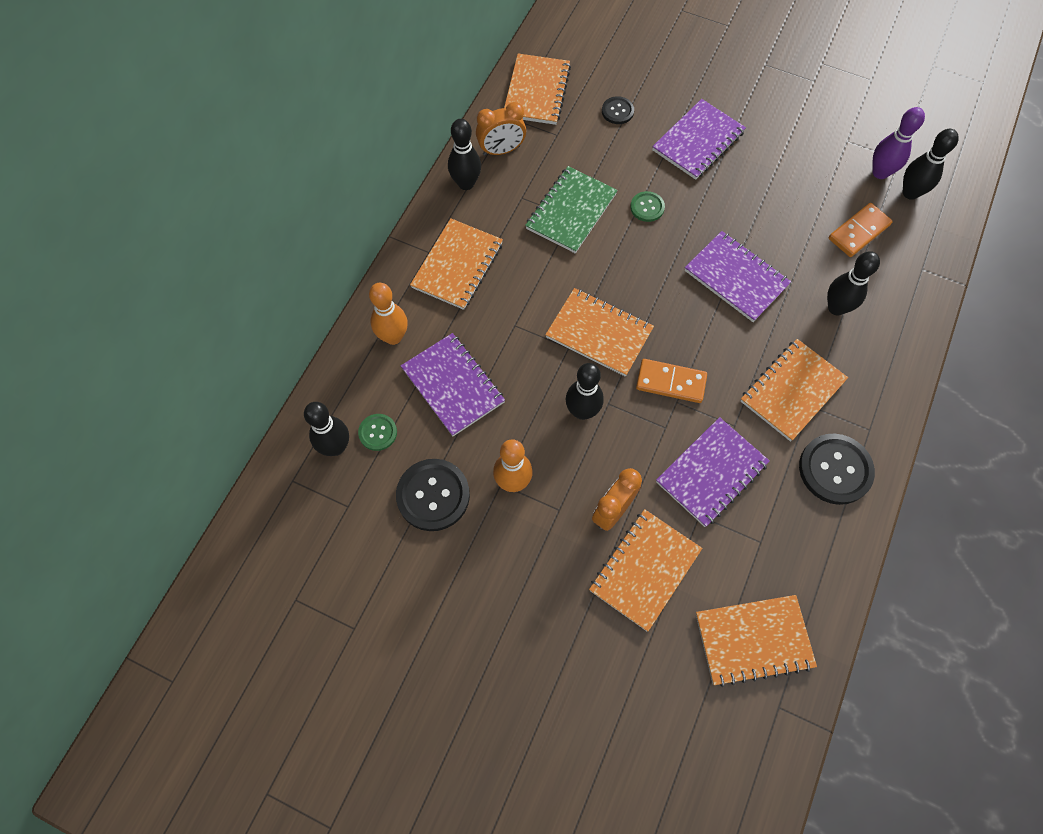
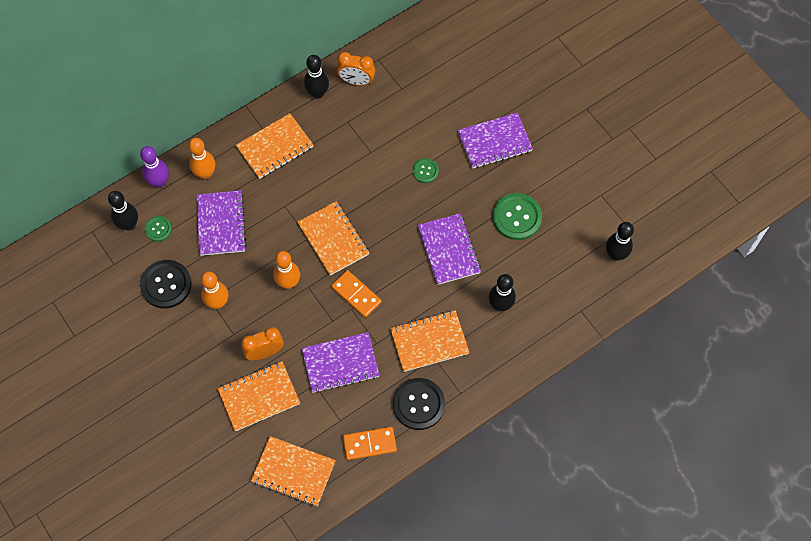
camera: 30 degrees right, 0 degrees up
orange notebook [504,53,571,125] -> none
green notebook [525,166,618,253] -> none
black bowling pin [566,363,604,420] -> orange bowling pin [273,251,300,289]
black button [602,96,634,124] -> none
orange domino [829,203,893,257] -> orange domino moved to [343,427,397,460]
purple bowling pin [872,107,925,179] -> purple bowling pin moved to [140,146,169,188]
none -> green button [493,193,542,240]

